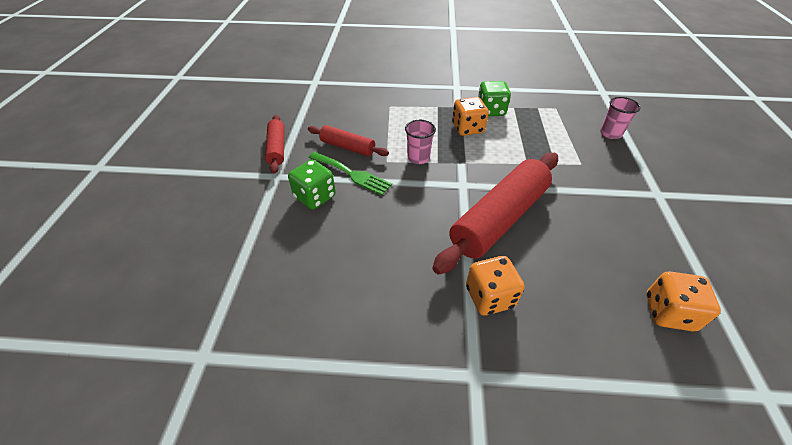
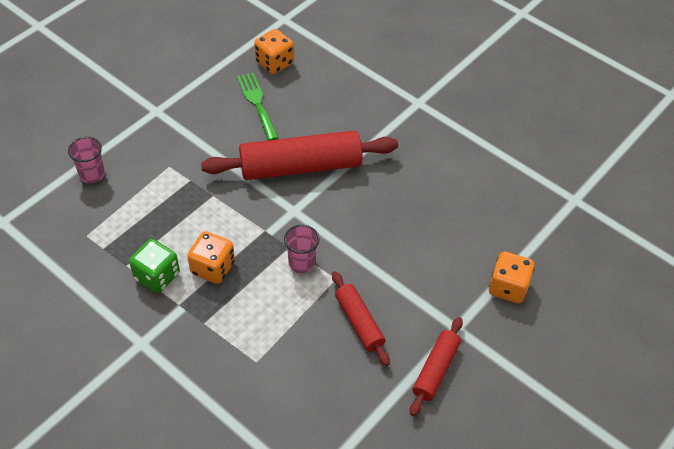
camera: 145 degrees left, 5 degrees up
green dice [288,160,336,210] -> none
green fork [309,152,392,195] -> green fork moved to [237,73,278,140]
orange dice [466,256,525,316] -> orange dice moved to [489,252,535,303]

